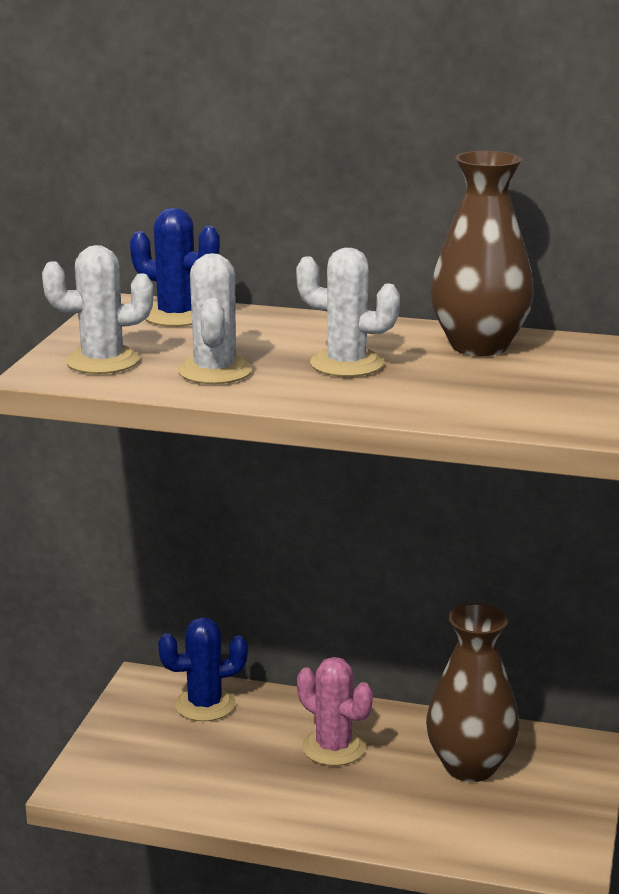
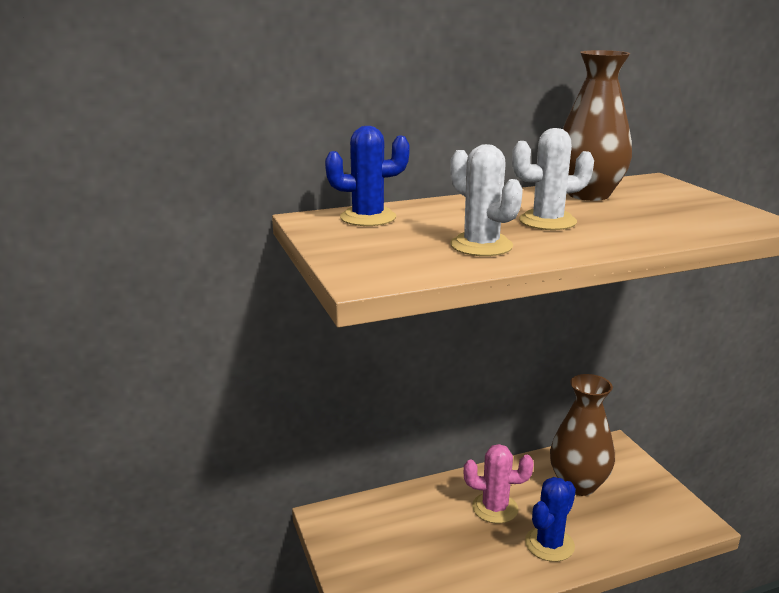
camera: 35 degrees left, 0 degrees up
white cactus [42,245,153,374] -> none
blue cactus [158,617,248,722] -> blue cactus moved to [525,477,576,562]

